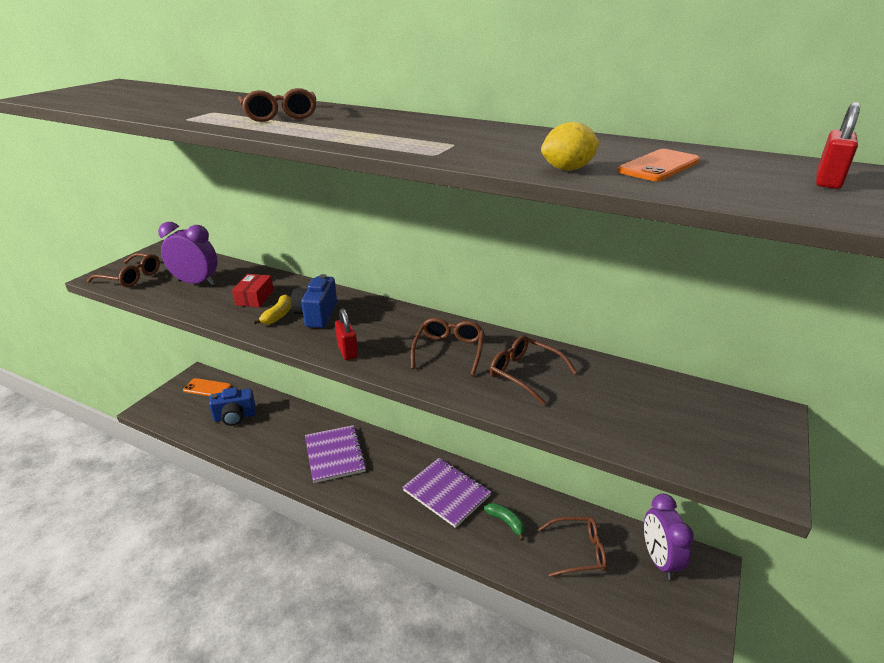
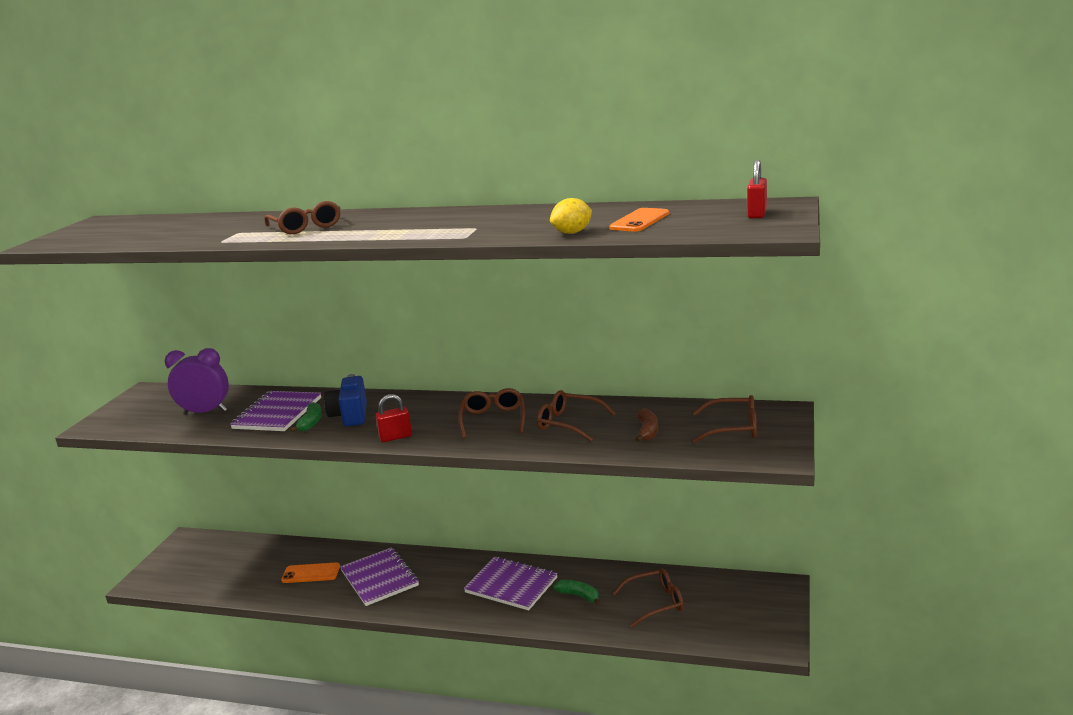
camera: 10 degrees left, 10 degrees down
brown glasses [87,253,160,287] -> brown glasses moved to [693,395,757,443]
orange phone [183,378,231,396] -> orange phone moved to [281,562,340,583]
blue camera [209,387,256,426] -> none
red box [232,274,274,307] -> purple notebook [230,391,321,431]
yellow banana [253,295,291,325] -> green banana [290,402,322,432]
red padlock [335,308,358,360] -> red padlock turned 75 degrees counterclockwise [376,394,412,442]
purple clock [644,494,694,580] -> none
none -> brown banana [635,408,658,442]

